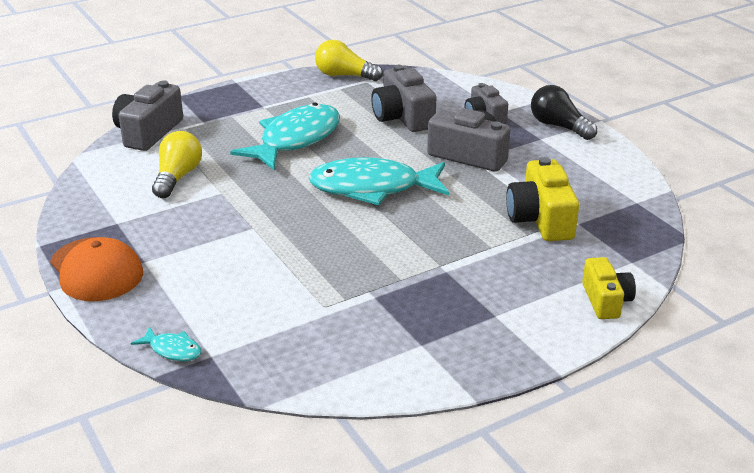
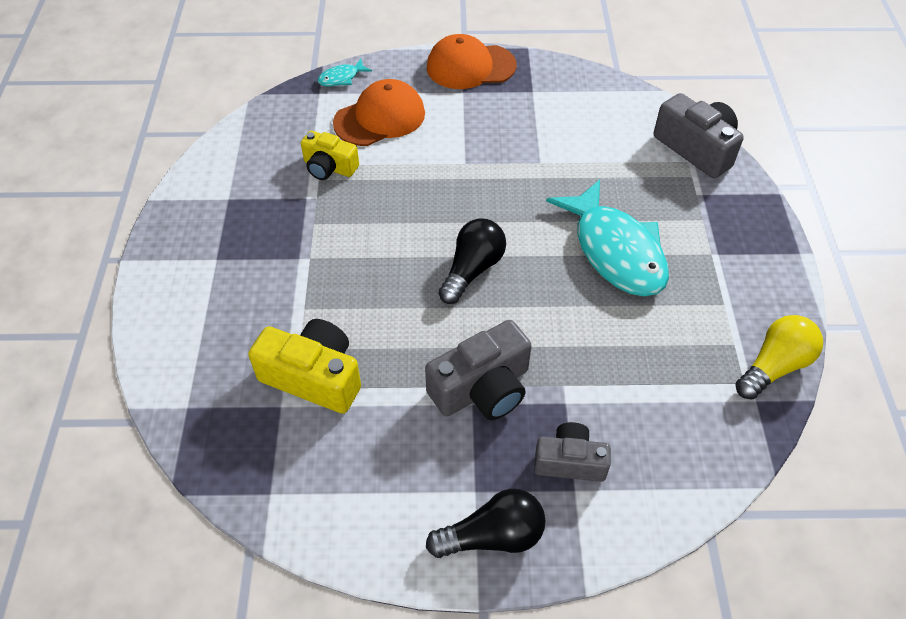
camera: 120 degrees right, 20 degrees up
yellow light bulb [152,131,202,198] -> none
turquoise fish [308,157,449,206] -> black light bulb [438,219,506,304]
grey camera [371,65,436,132] -> none
yellow camera [582,257,636,319] -> yellow camera moved to [301,131,359,180]
none -> orange cap [333,79,425,146]

